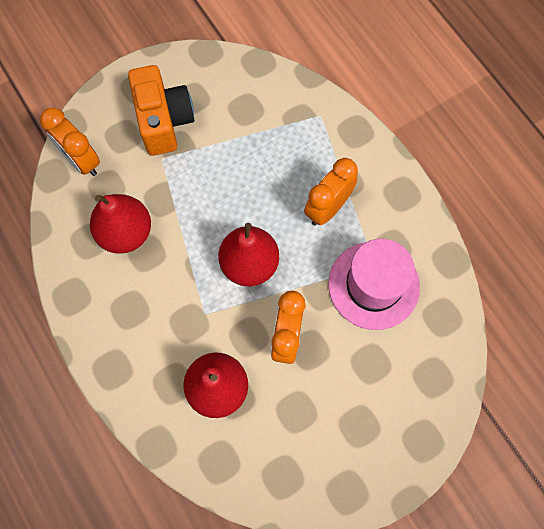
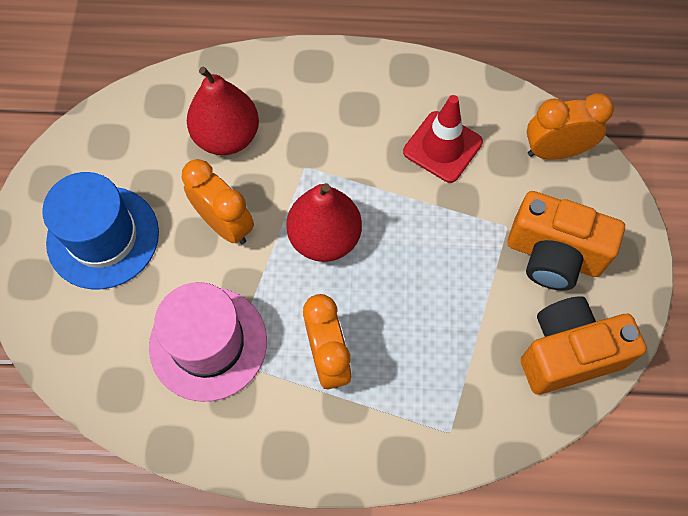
camera: 125 degrees right, 5 degrees down
red pear [90,194,151,254] -> red traffic cone [403,95,483,183]
none -> blue hat [42,172,159,289]
none -> orange camera [521,296,647,394]

